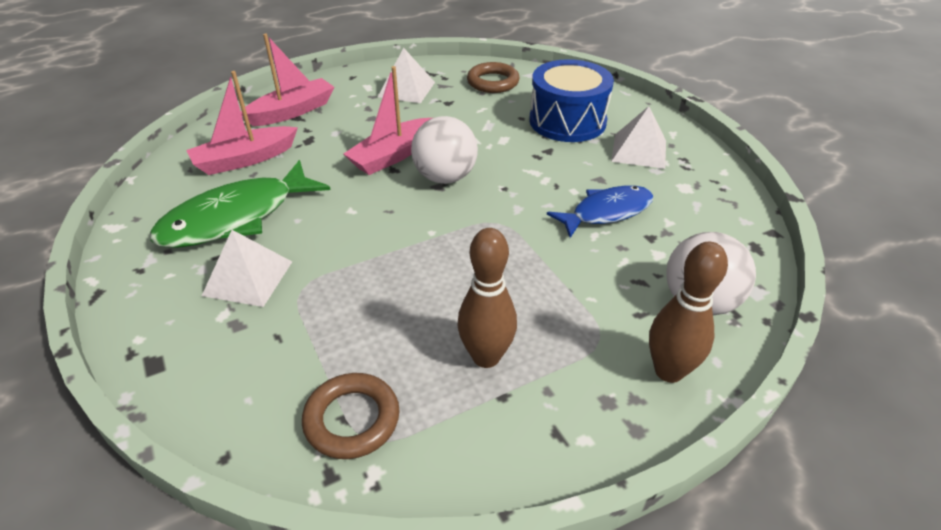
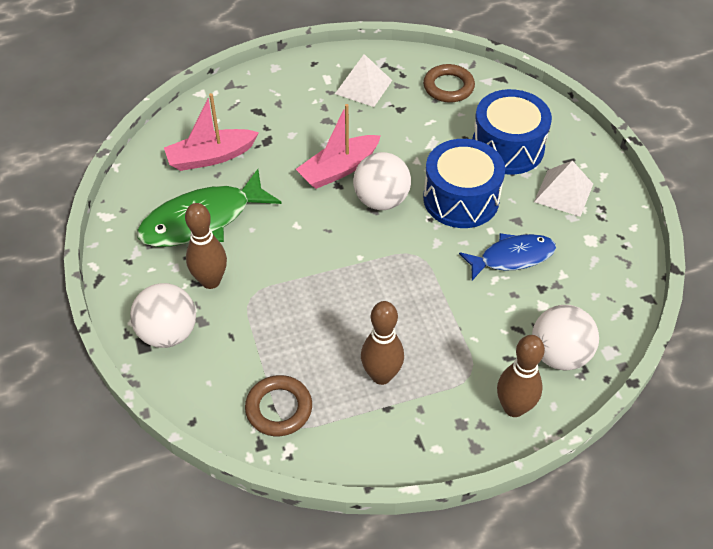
camera: 10 degrees right, 10 degrees up
white pyramid [202,230,292,307] -> brown bowling pin [185,203,227,289]
pink boat [241,33,334,126] -> none
none -> white ball [130,283,196,348]
none -> blue drum [423,139,505,228]

